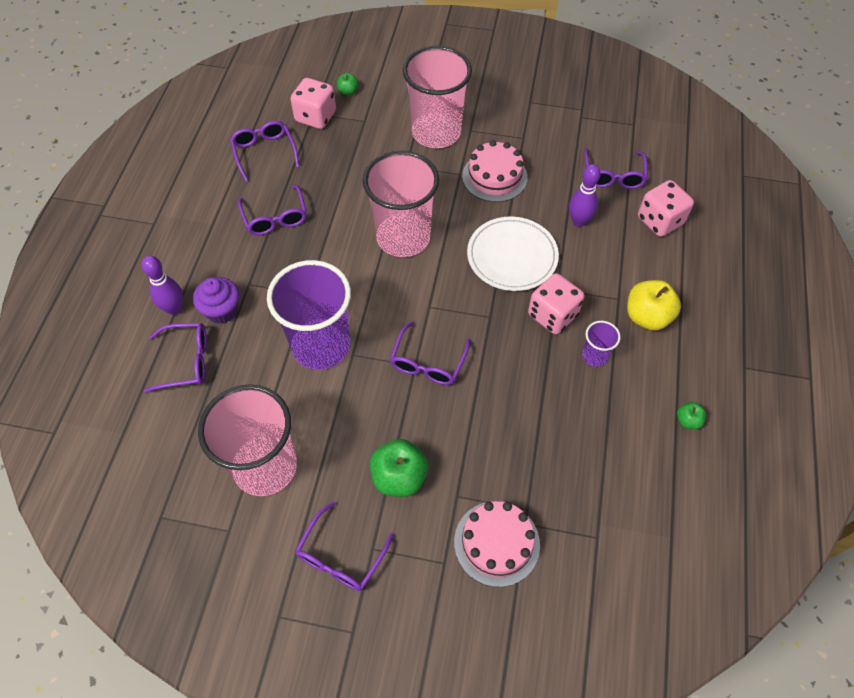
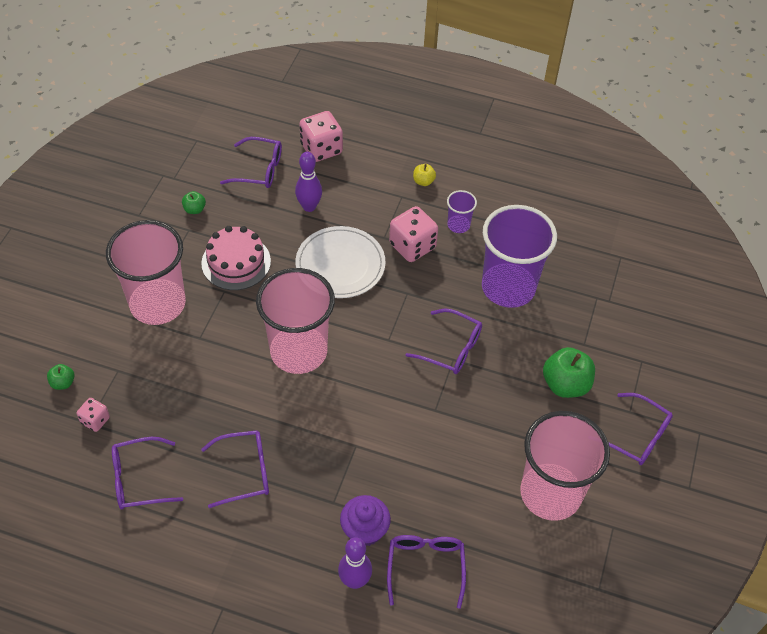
camera: 85 degrees left, 5 degrees down
purple cup [267,260,351,370] -> purple cup moved to [482,205,557,308]
pink dice [290,78,336,129] -> pink dice [77,398,110,432], size x0.55
pink cake [454,501,540,587] -> none
yellow apple [627,280,681,330] -> yellow apple [413,164,436,186], size x0.51
green apple [677,402,706,429] -> green apple moved to [182,191,206,214]

